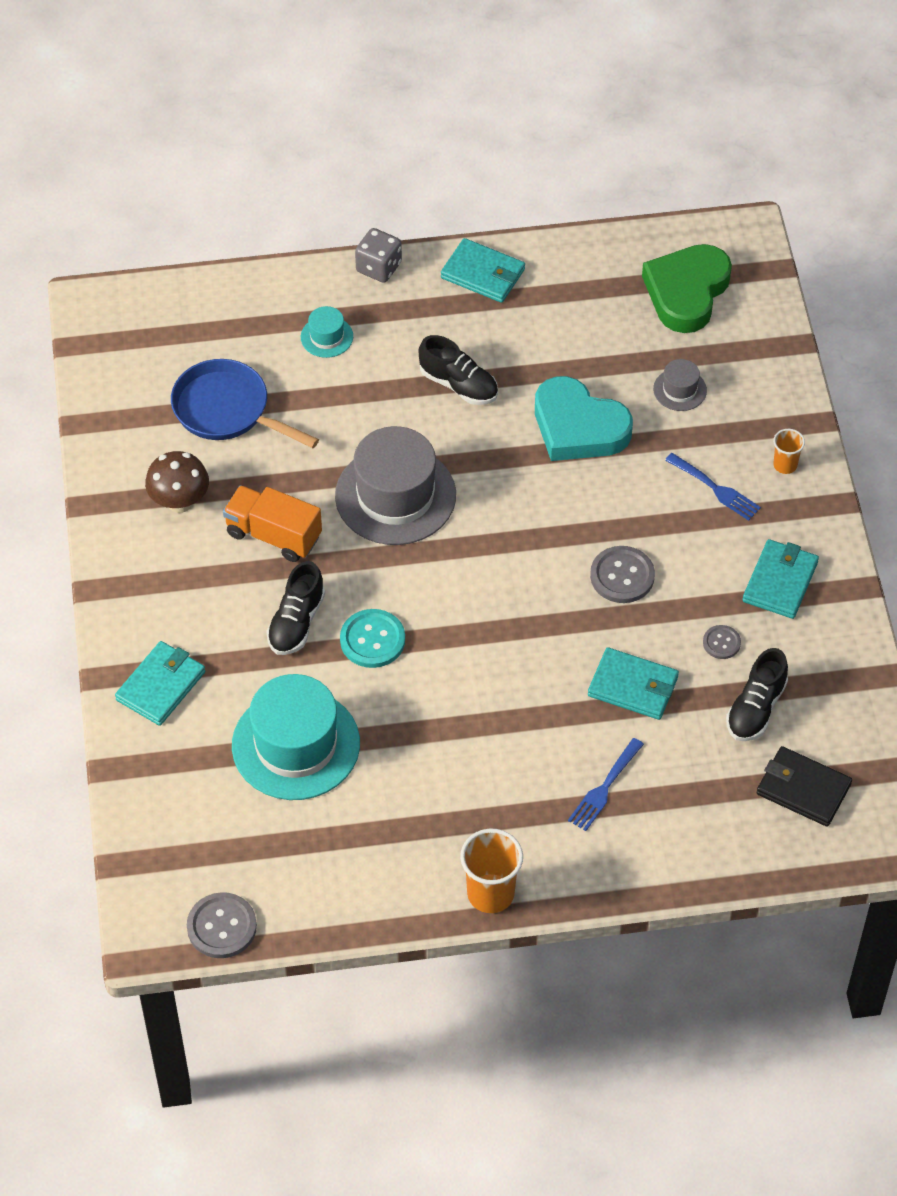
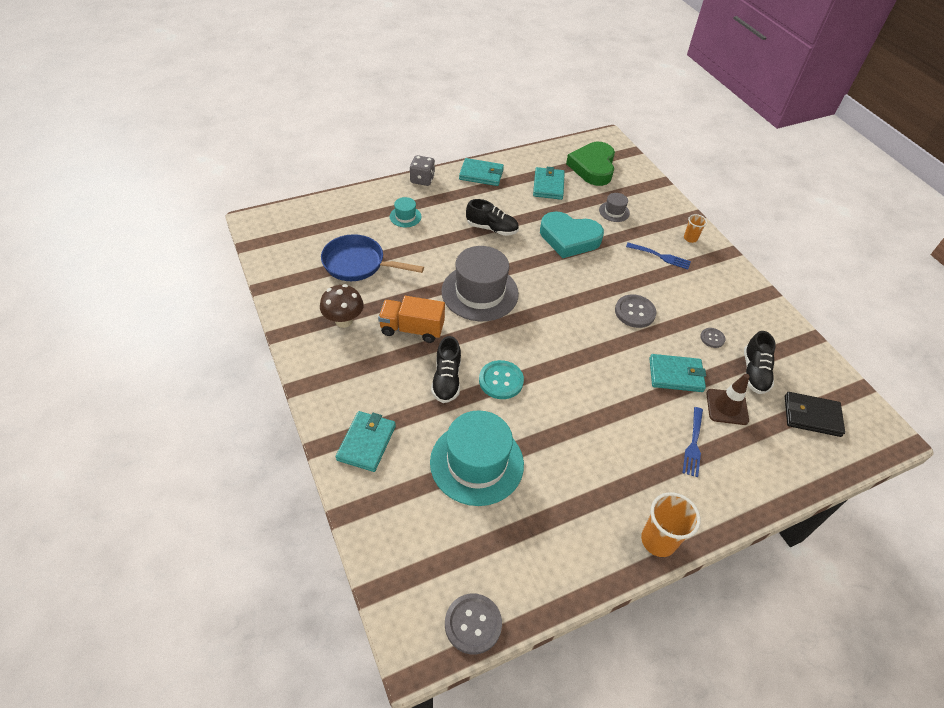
camera: 20 degrees left, 5 degrees down
turquoise wallet [743,539,819,619] -> turquoise wallet moved to [533,167,565,200]
none -> brown traffic cone [706,374,750,425]

